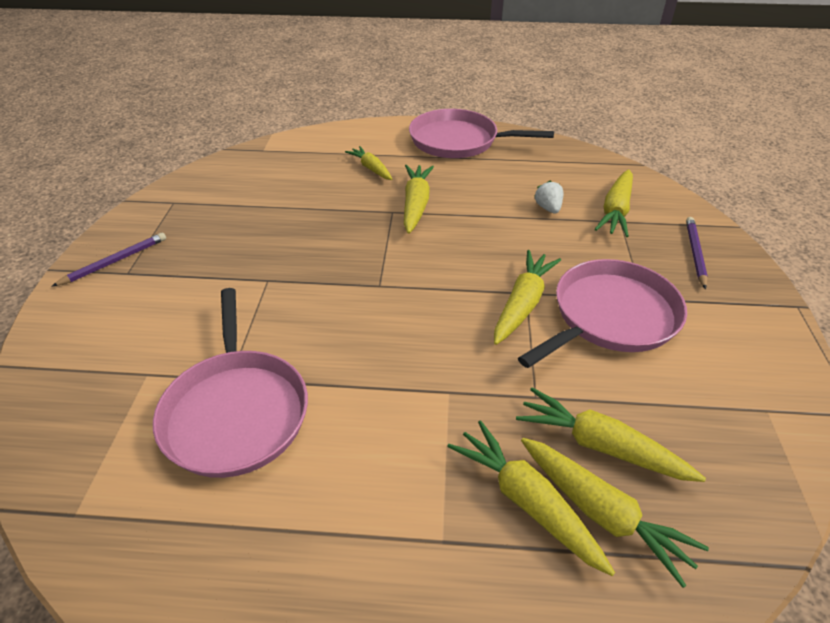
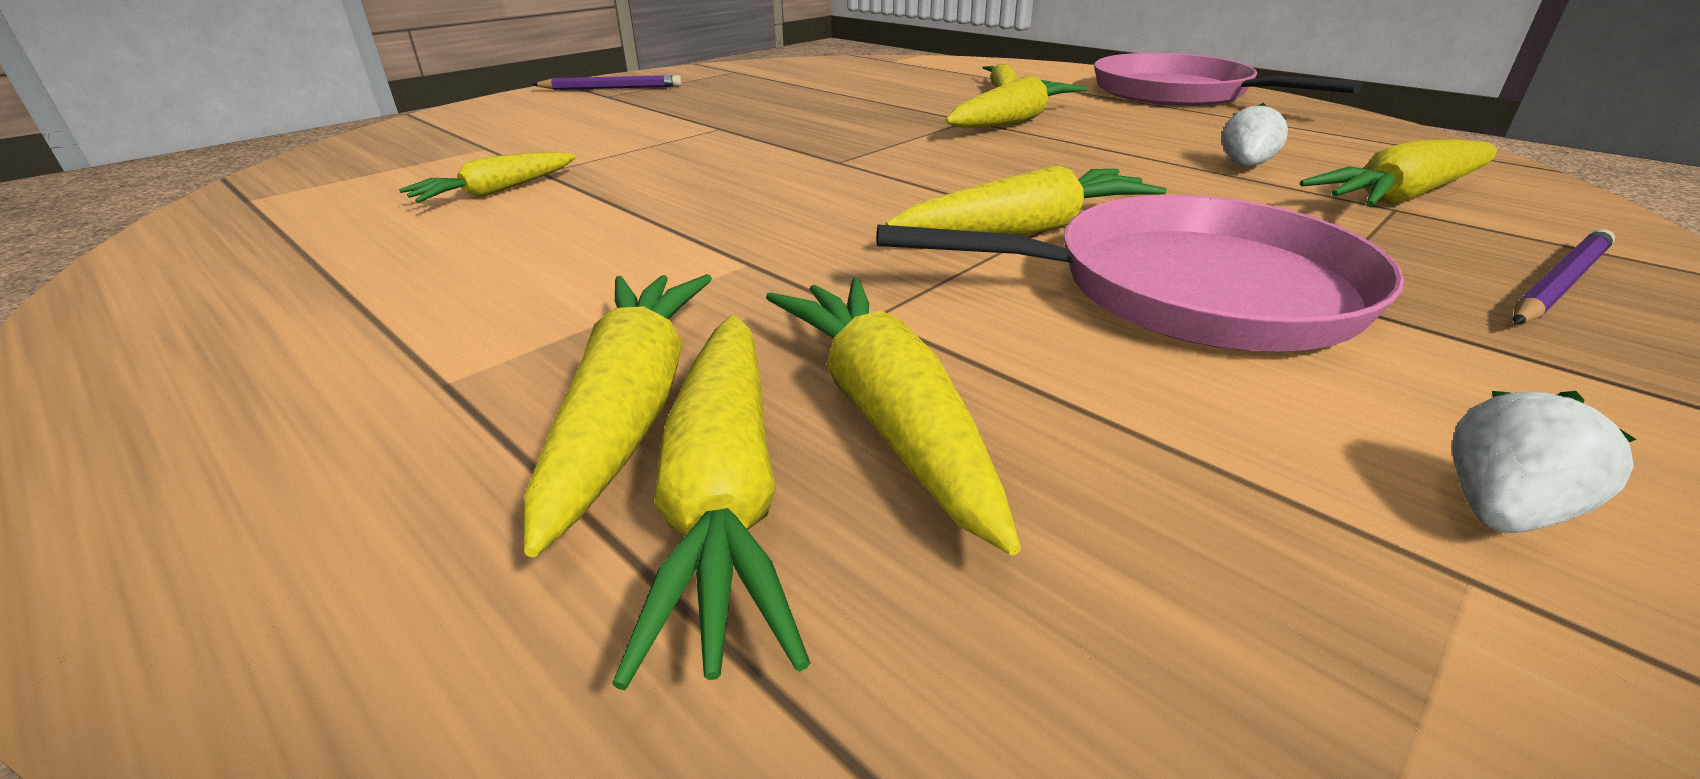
camera: 40 degrees right, 10 degrees down
pink pan [153,288,308,478] -> yellow carrot [399,152,576,203]
none -> white strawberry [1452,391,1637,533]

